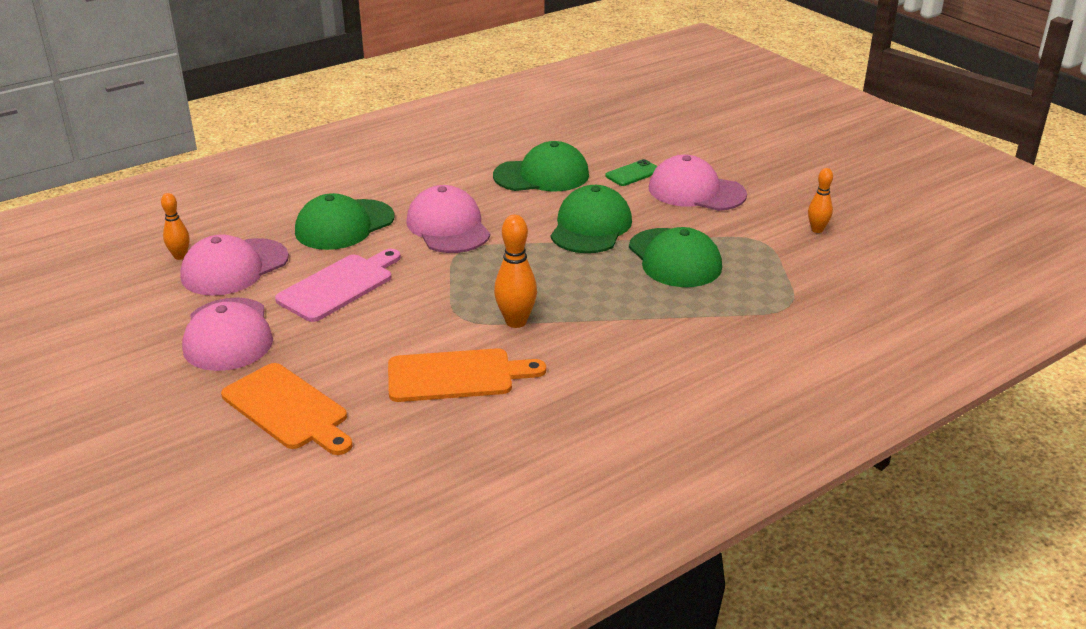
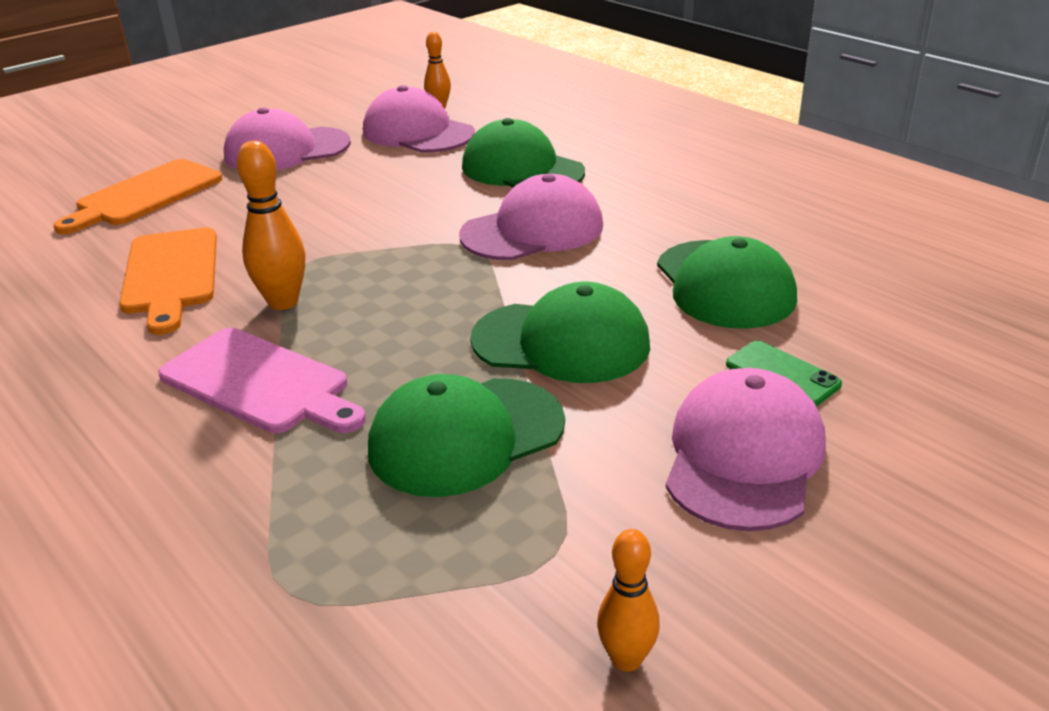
camera: 85 degrees right, 0 degrees up
pink cutting board [275,249,401,322] -> pink cutting board moved to [158,328,366,433]

